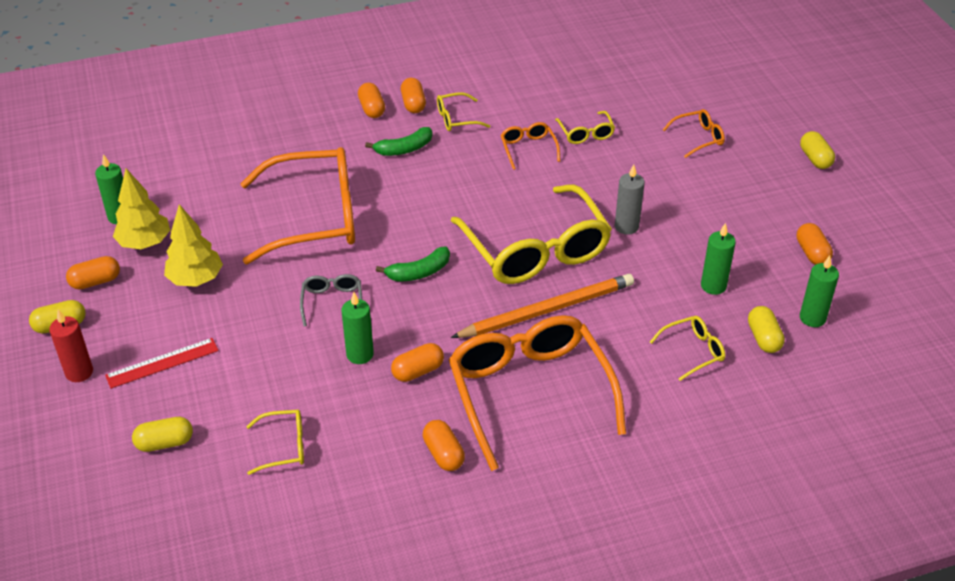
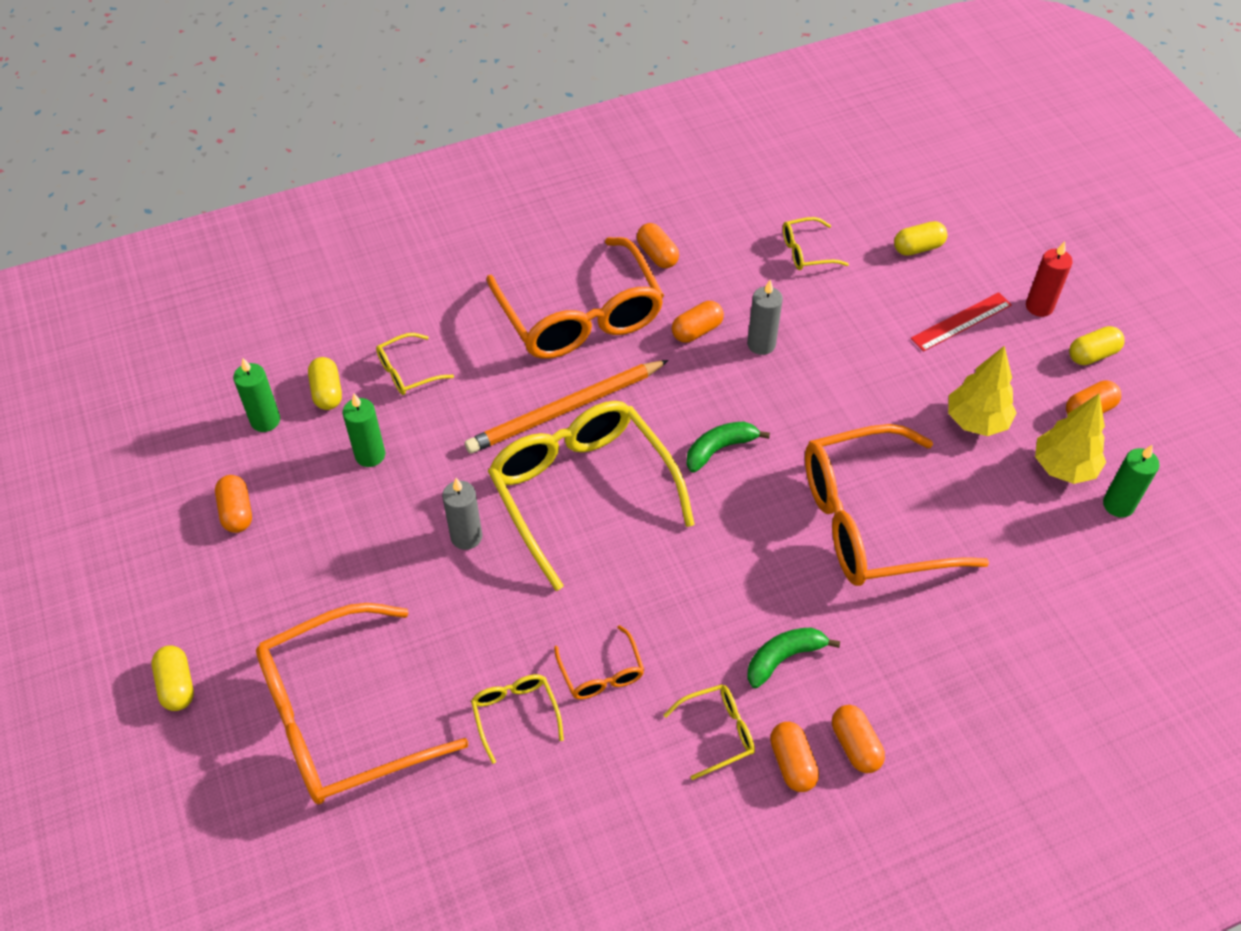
camera: 175 degrees right, 10 degrees up
grey glasses [300,274,362,327] -> none
green candle [342,292,374,364] -> grey candle [747,280,783,355]
orange glasses [663,109,725,158] -> orange glasses [256,603,469,804], size x2.33

